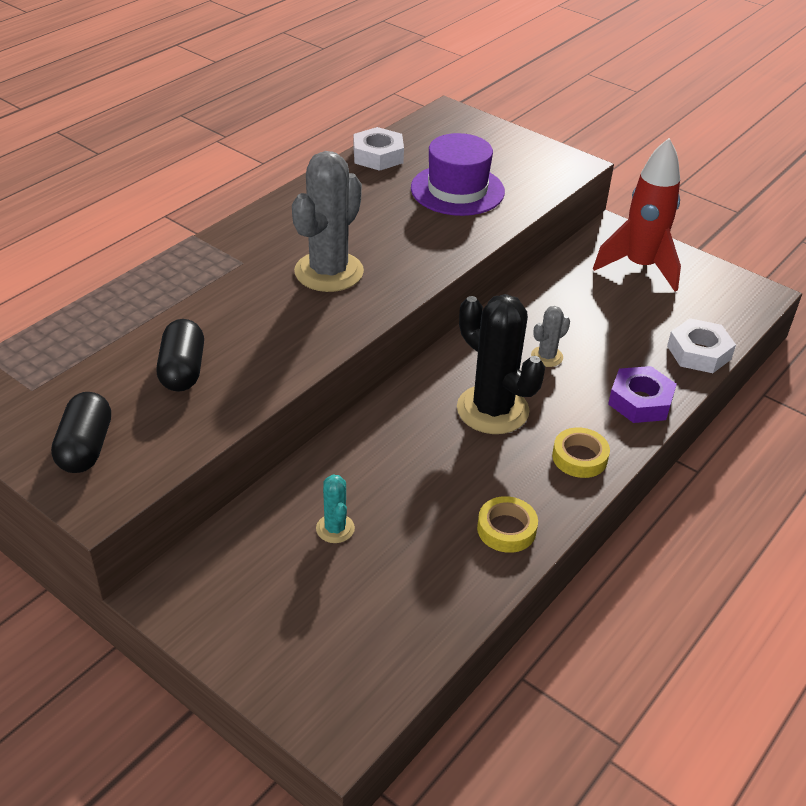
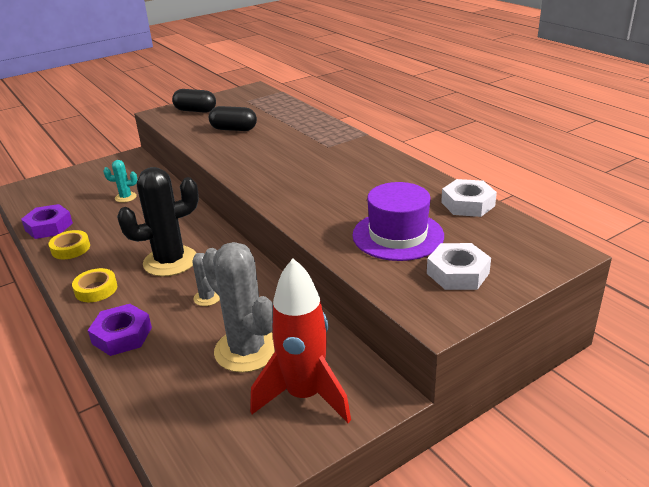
camera: 110 degrees right, 10 degrees down
grey cactus [292,151,364,292] -> grey cactus moved to [202,242,275,373]
white nut [667,318,736,373] -> white nut moved to [427,243,491,290]
none -> purple nut [21,204,73,239]

